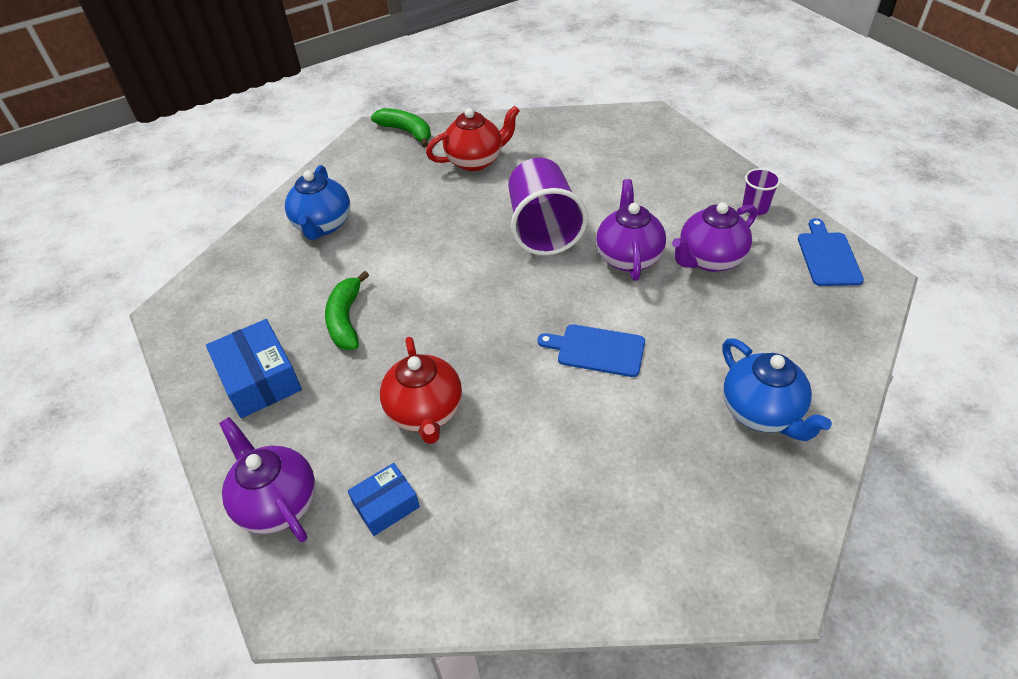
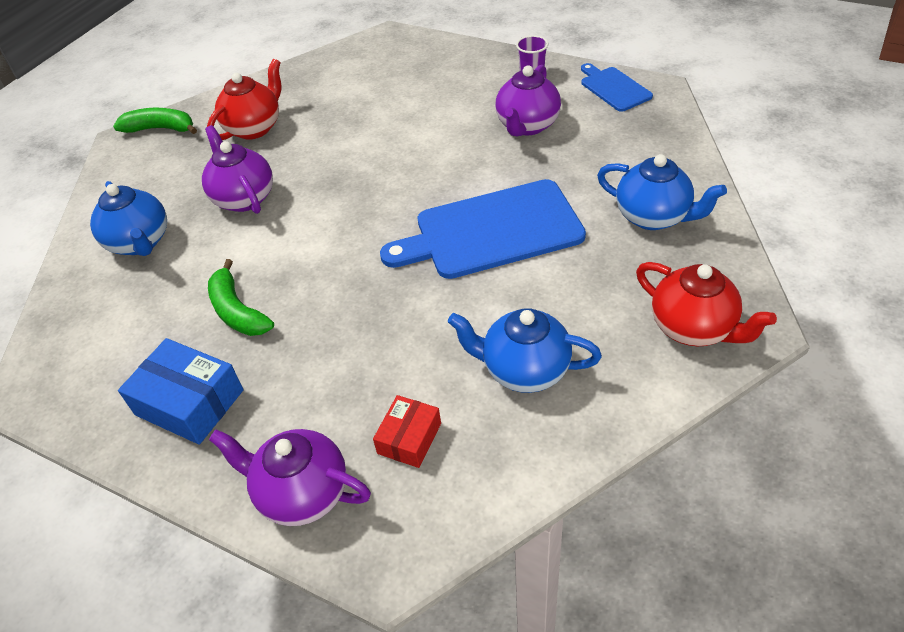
camera: 30 degrees left, 0 degrees up
blue box [348,463,420,536] -> red box [373,395,441,468]
red teapot [380,337,462,444] -> red teapot moved to [636,262,777,346]
purple cup [508,158,588,256] -> none
blue cutting board [537,324,645,377] -> blue cutting board [380,179,586,279], size x1.92
purple teapot [596,179,666,281] -> purple teapot moved to [202,125,273,214]
none -> blue teapot [448,308,602,393]

